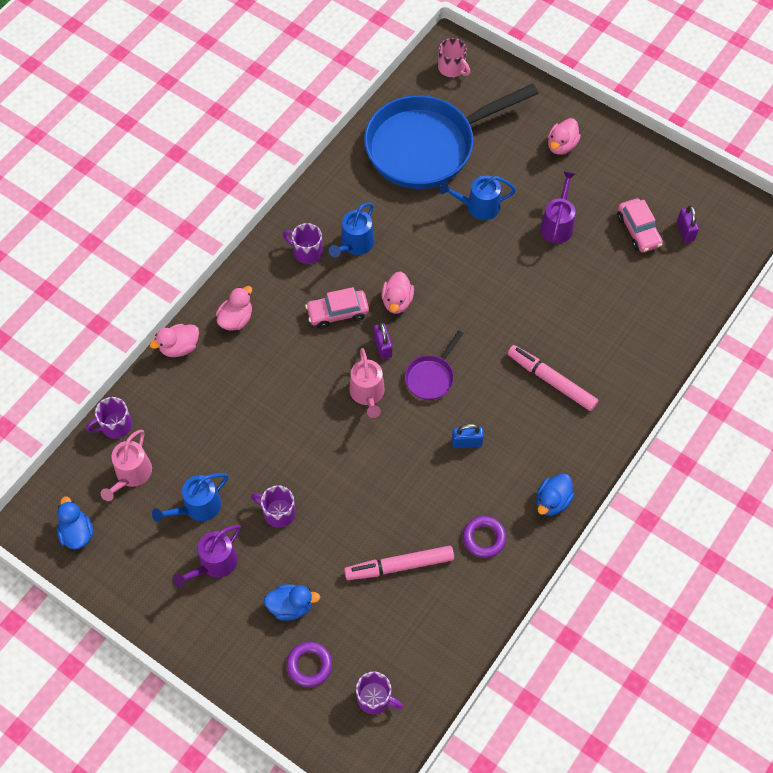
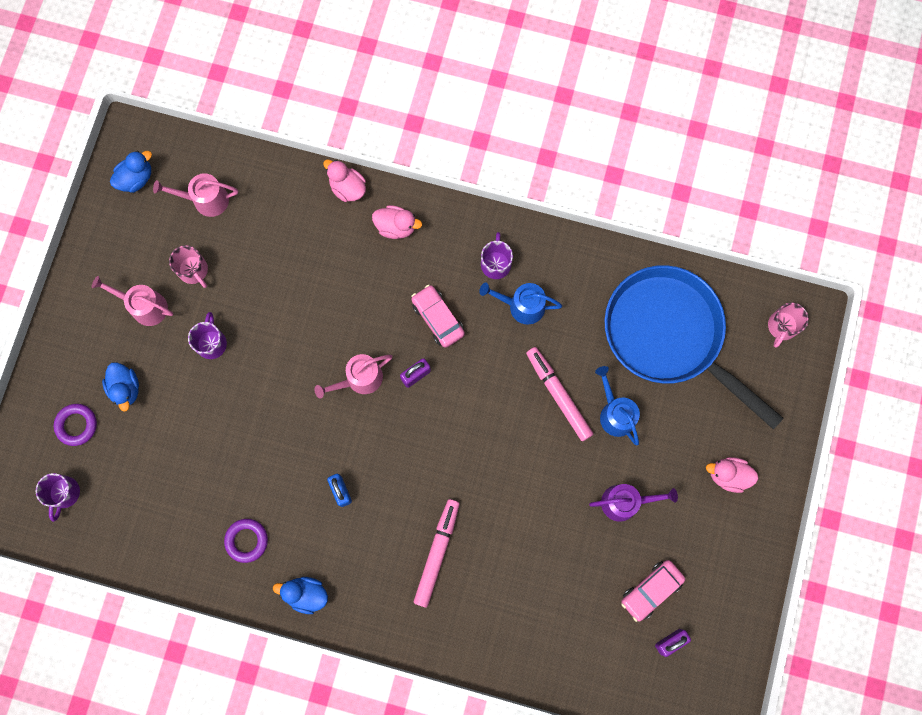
camera: 70 degrees right, 15 degrees up
purple mug [86,397,132,439] -> none
blue watering can [152,473,228,522] -> pink mug [169,245,208,288]
purple watering can [173,525,241,587] -> pink watering can [92,276,174,326]
pink marker [344,546,454,580] -> pink marker moved to [526,347,593,441]
pink duck [381,271,414,314] -> none
purple pan [405,330,464,400] -> none

